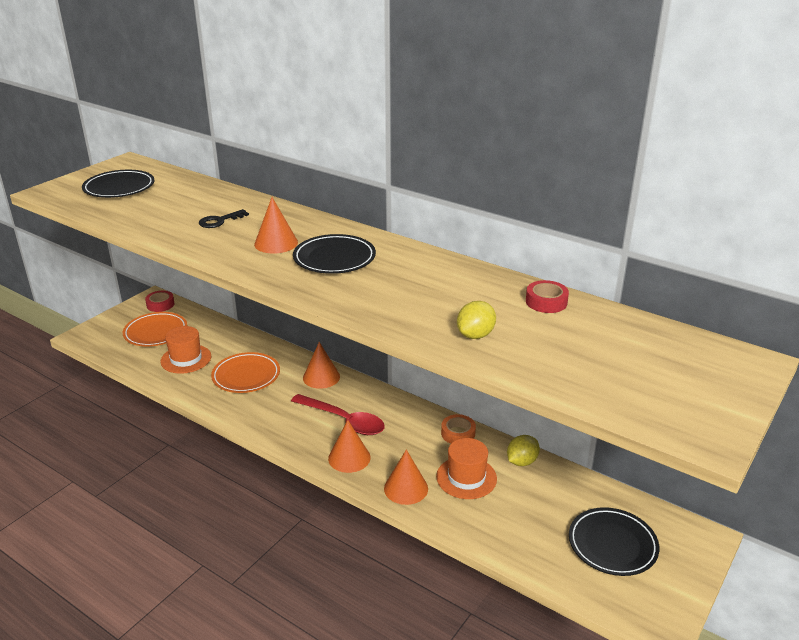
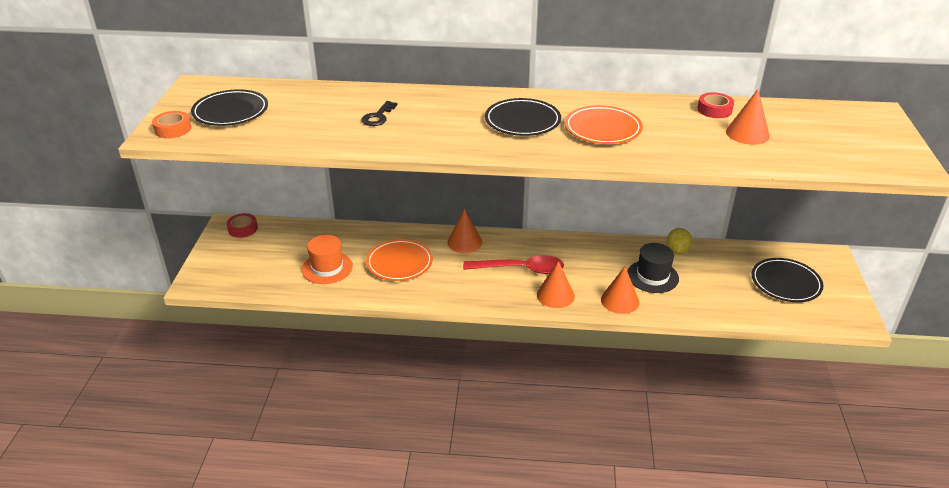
camera: 30 degrees left, 5 degrees up
orange plate [123,312,187,346] -> orange plate moved to [565,105,643,144]
orange cone [254,197,298,253] -> orange cone moved to [726,89,770,145]
orange hat [436,438,497,499] -> black hat [627,243,679,293]
orange tape [441,414,476,444] -> orange tape moved to [152,111,191,138]
yellow lemon [457,301,496,339] -> none

